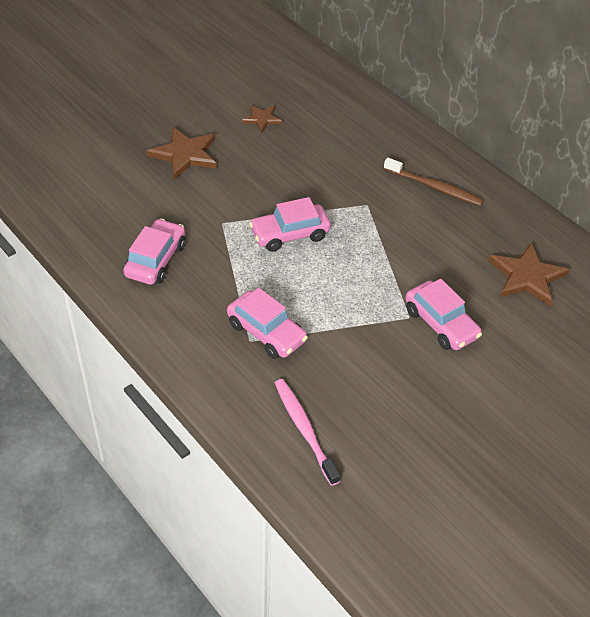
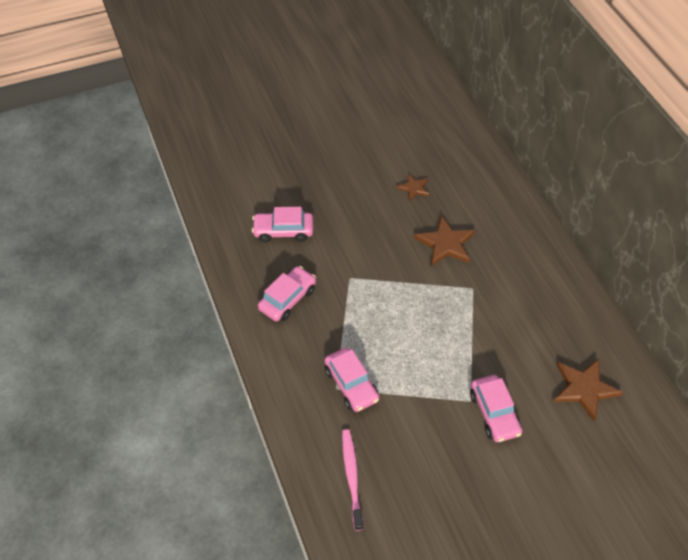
camera: 20 degrees right, 5 degrees up
brown star [146,127,217,179] -> brown star moved to [414,215,475,266]
pink car [249,197,331,252] -> pink car moved to [252,207,313,243]
brown toothbrush [384,158,484,206] -> none

